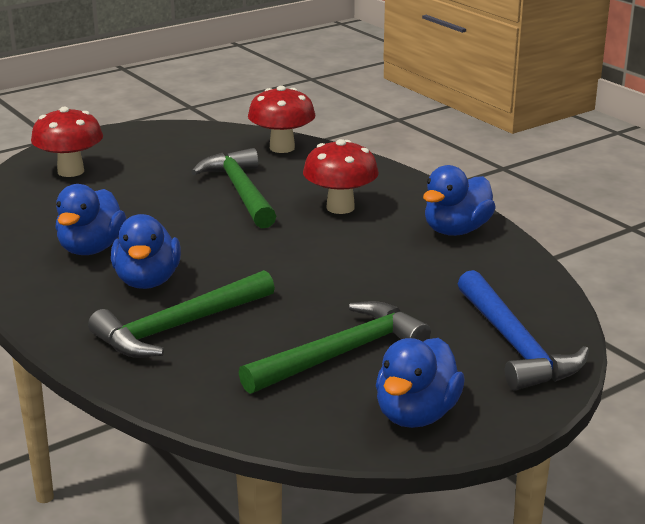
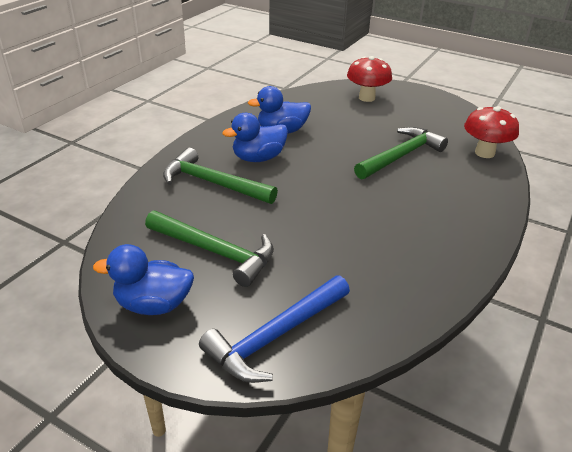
camera: 65 degrees right, 10 degrees up
red mushroom [303,139,379,214] -> none
blue duck [423,165,496,236] -> none

